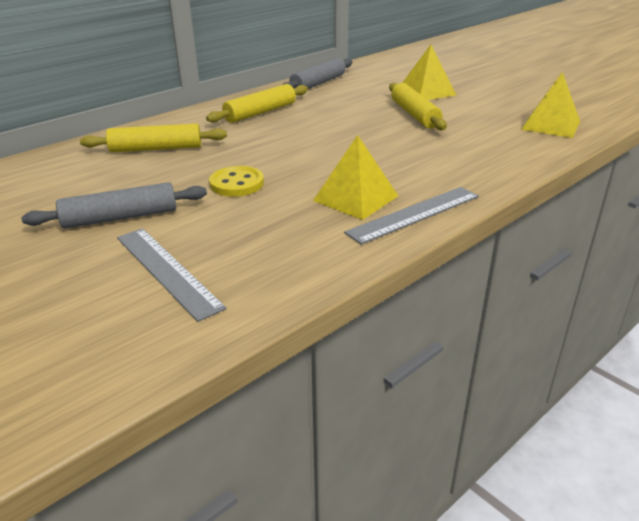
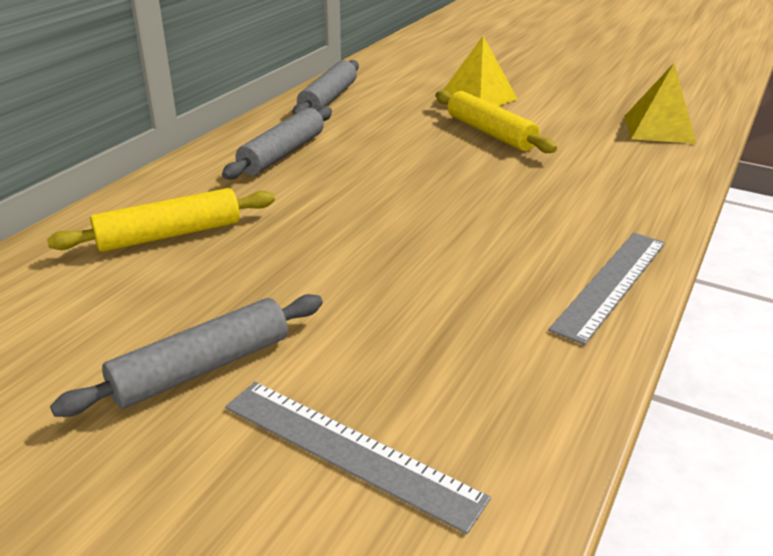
camera: 20 degrees left, 0 degrees up
yellow rolling pin [206,84,308,123] -> grey rolling pin [222,106,332,179]
yellow button [209,166,264,197] -> none
yellow pyramid [313,135,398,220] -> none

